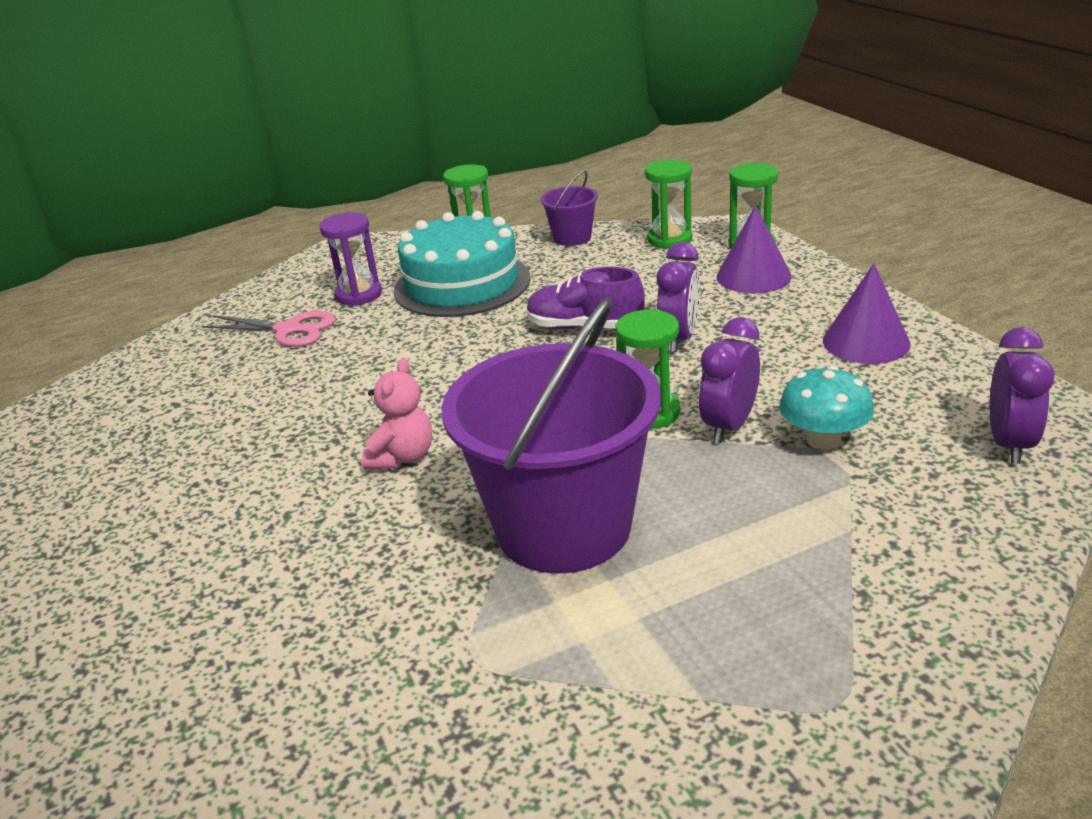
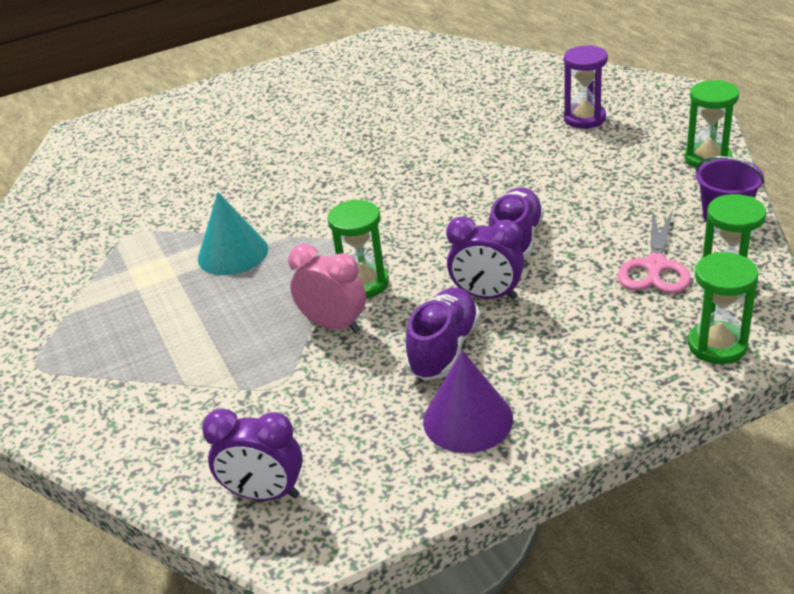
camera: 90 degrees right, 5 degrees up
pink scissors [202,311,335,347] -> pink scissors moved to [618,209,691,294]
pink teddy bear [362,358,432,469] -> none
turquoise cake [394,211,531,317] -> none
purple bucket [441,297,661,573] -> turquoise cone [198,192,268,275]
purple clock [699,317,760,443] -> pink clock [288,244,366,333]
purple cone [716,205,792,293] -> none
turquoise mushroom [779,366,874,449] -> none
none -> purple shoe [405,287,480,380]

